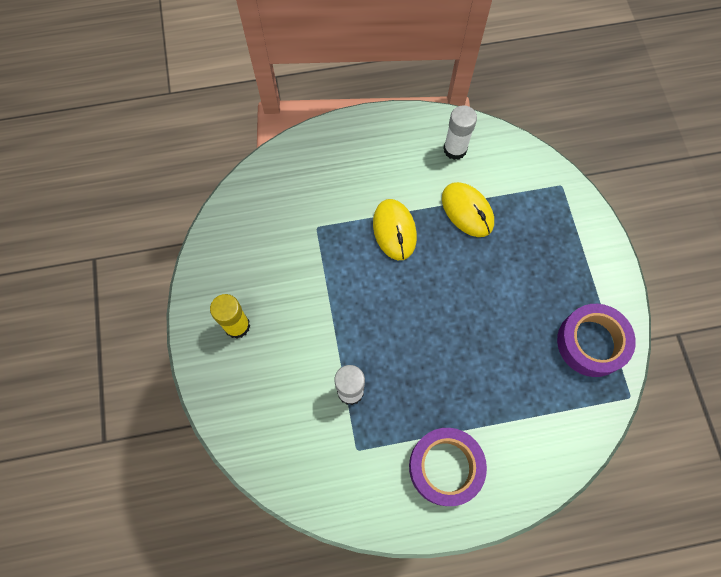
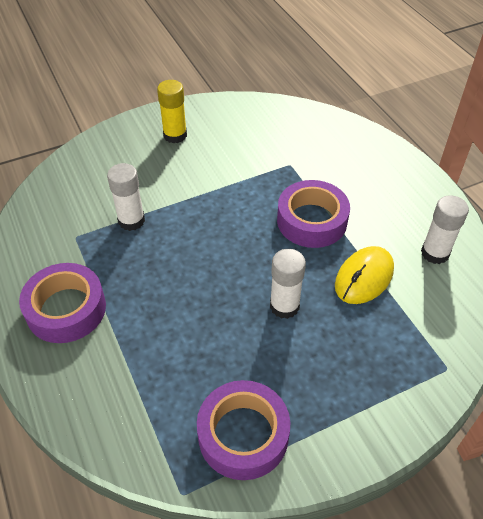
camera: 75 degrees right, 20 degrees down
yellow mouse [373,199,417,260] -> purple tape [277,180,350,248]
none -> white glue stick [270,249,306,319]

